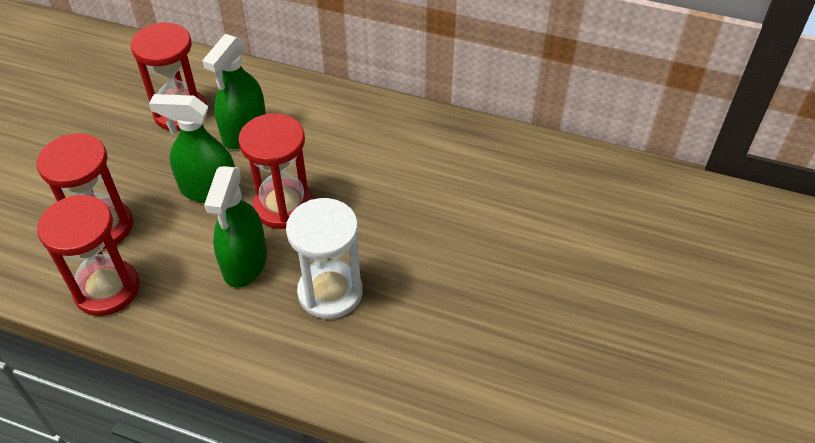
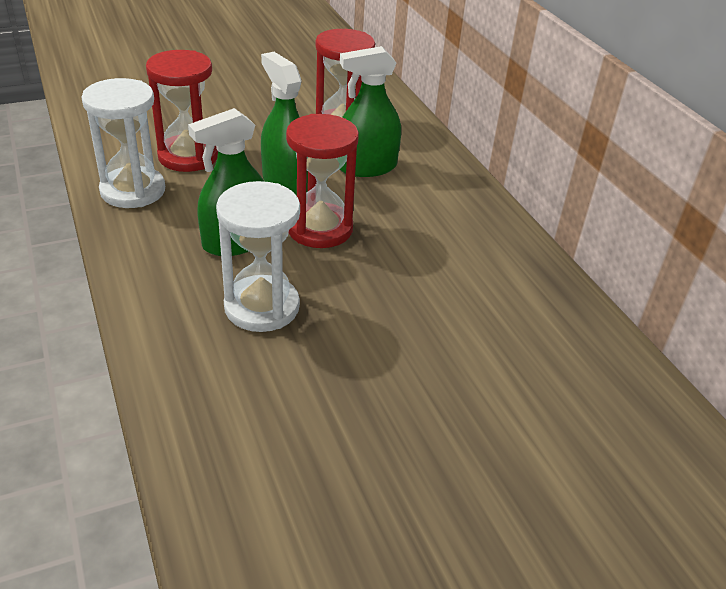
camera: 45 degrees right, 10 degrees down
red hourglass [37,195,140,316] -> white hourglass [81,78,165,208]

